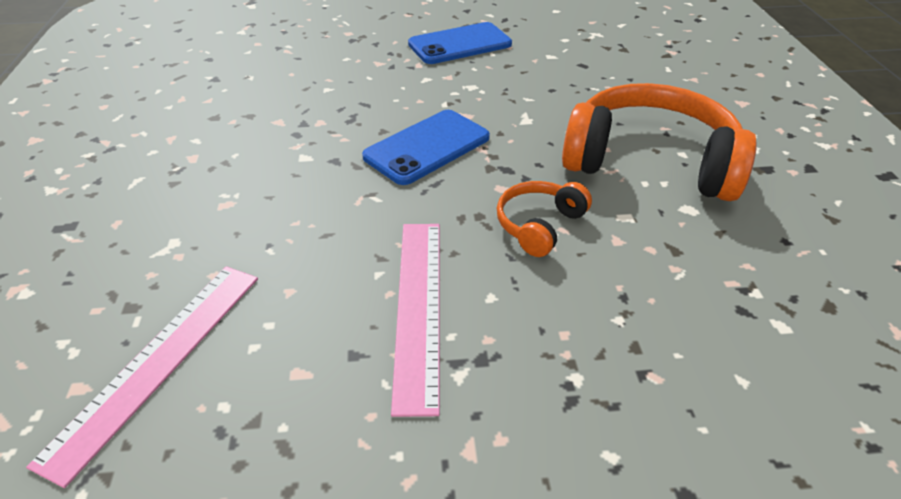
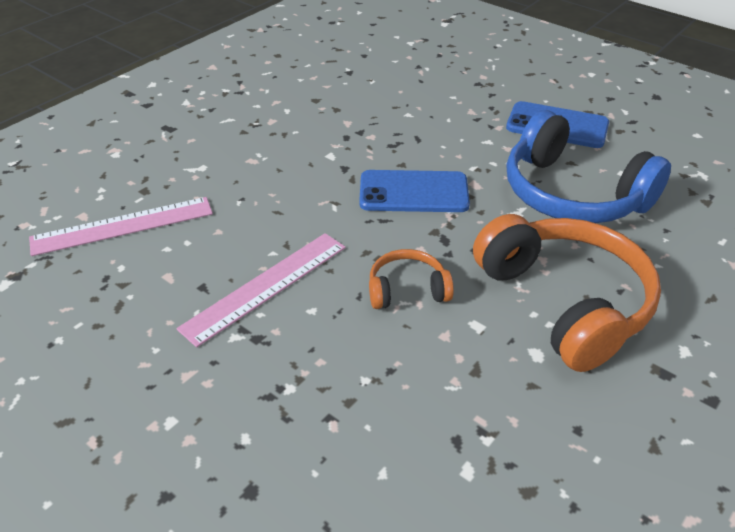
camera: 45 degrees right, 0 degrees up
none -> blue headphones [507,110,671,223]

